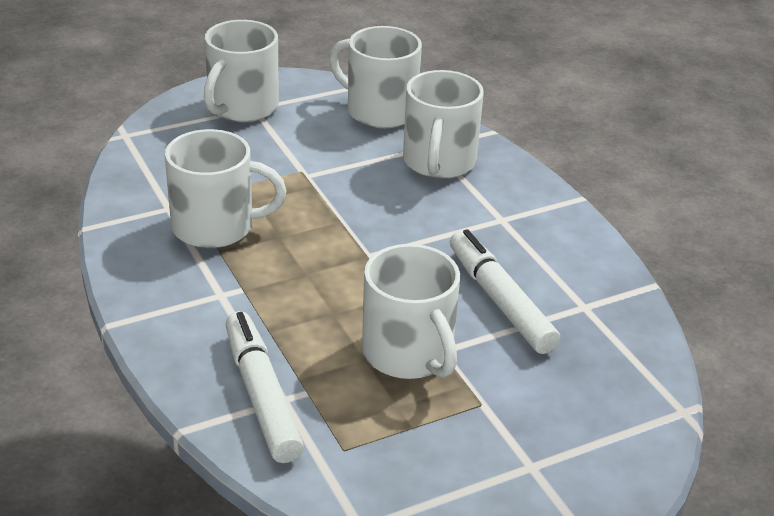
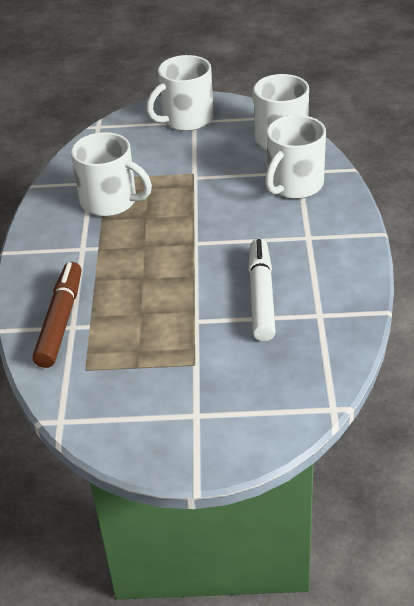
camera: 30 degrees right, 5 degrees up
white marker [225,311,304,463] -> brown marker [33,262,82,368]
white mug [362,244,460,379] -> none

